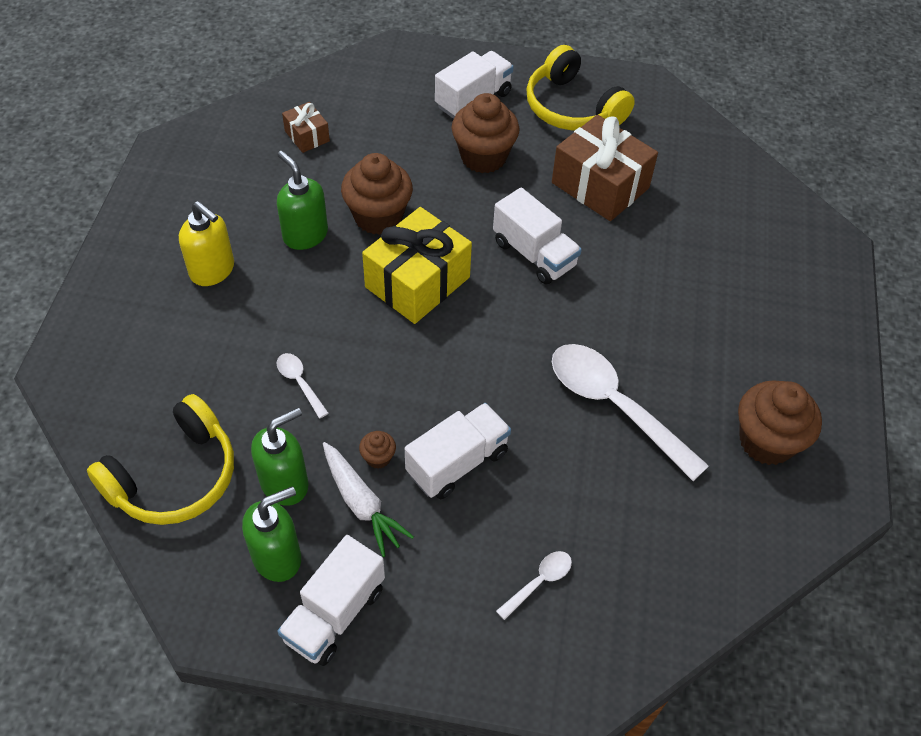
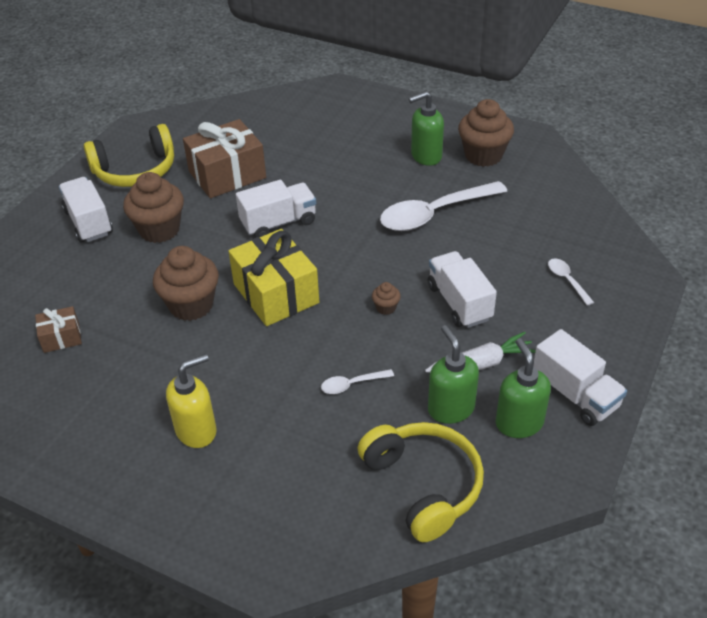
camera: 70 degrees left, 10 degrees down
green soap dispenser [277,151,328,250] -> green soap dispenser moved to [409,91,444,166]
brown cupcake [359,431,396,469] -> brown cupcake moved to [372,282,401,315]

